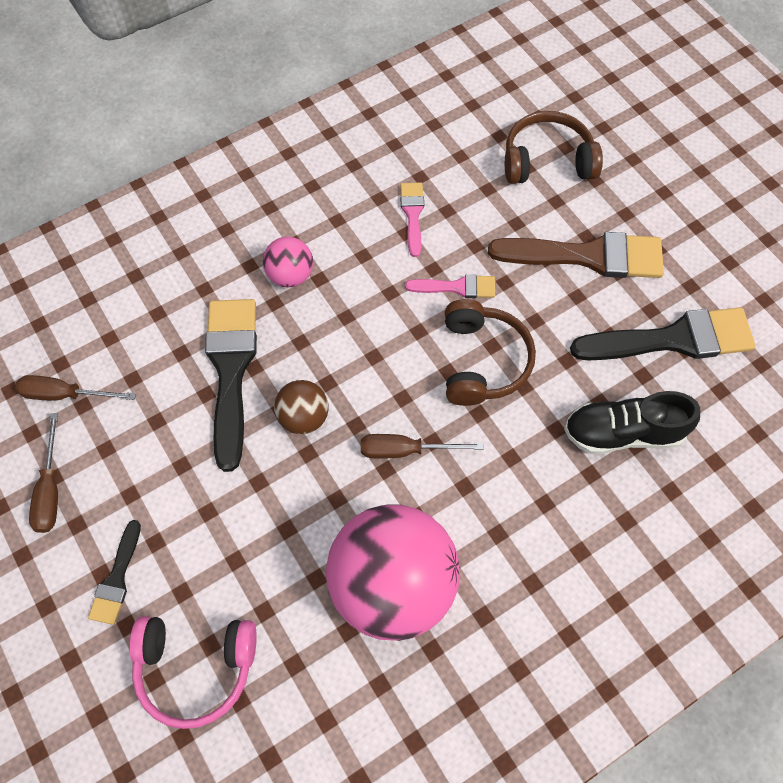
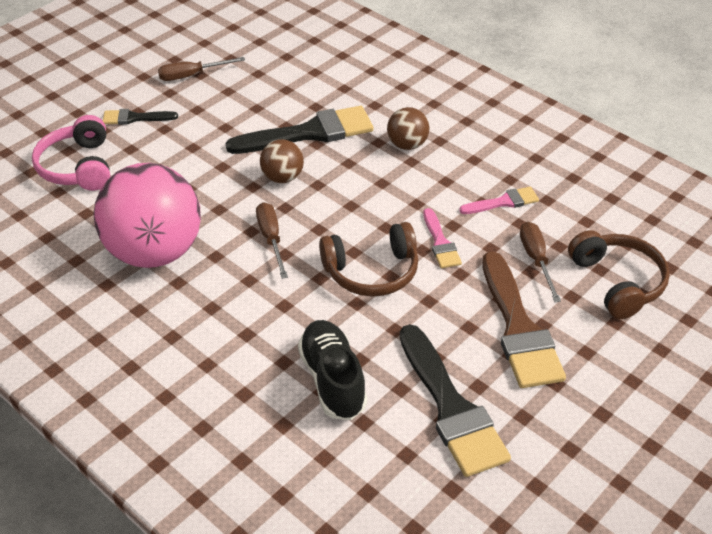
camera: 75 degrees right, 20 degrees down
brown screwdriver [15,375,136,400] -> brown screwdriver moved to [520,222,561,302]
pink ball [263,237,313,287] -> brown ball [387,107,429,150]

